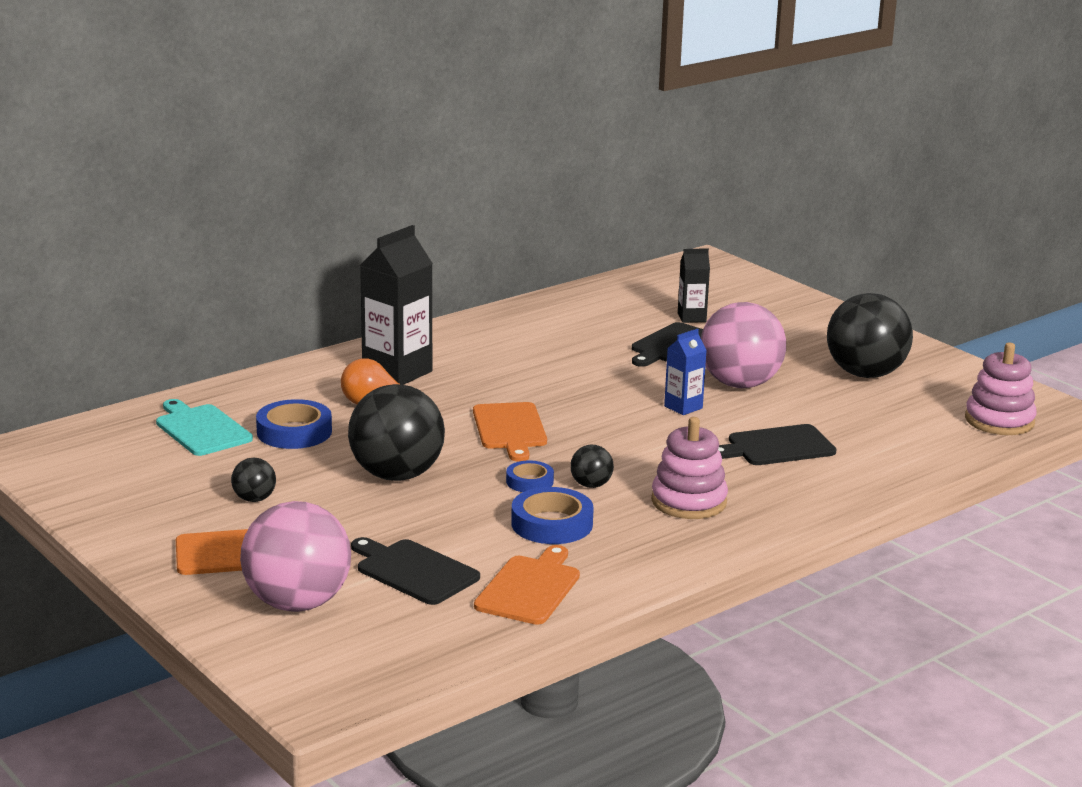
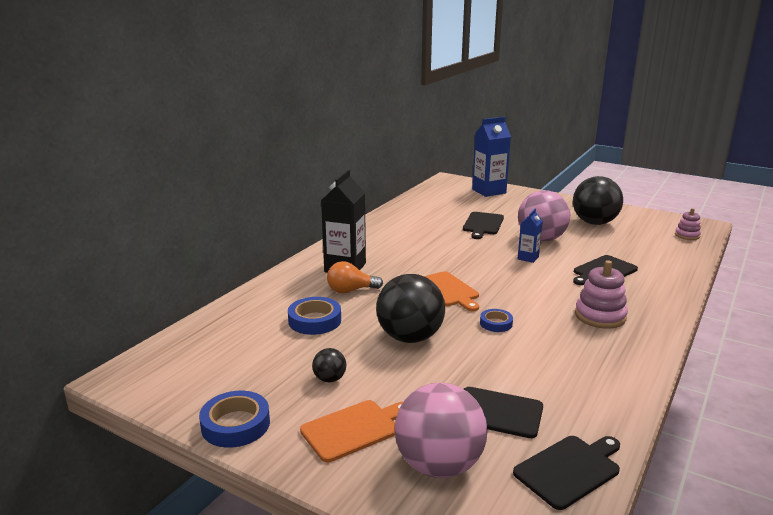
camera: 20 degrees left, 0 degrees up
turquoise cutting board [156,399,253,456] -> none
orange cutting board [474,545,580,625] -> none
blue tape [511,487,594,544] -> blue tape moved to [199,391,270,448]
black ball [570,445,614,488] -> none
black carton [678,248,710,323] -> none
pink stacking toy [965,342,1037,435] -> pink stacking toy [675,208,701,240], size x0.61
none -> blue carton [472,117,511,197]
none -> black cutting board [513,436,620,510]

